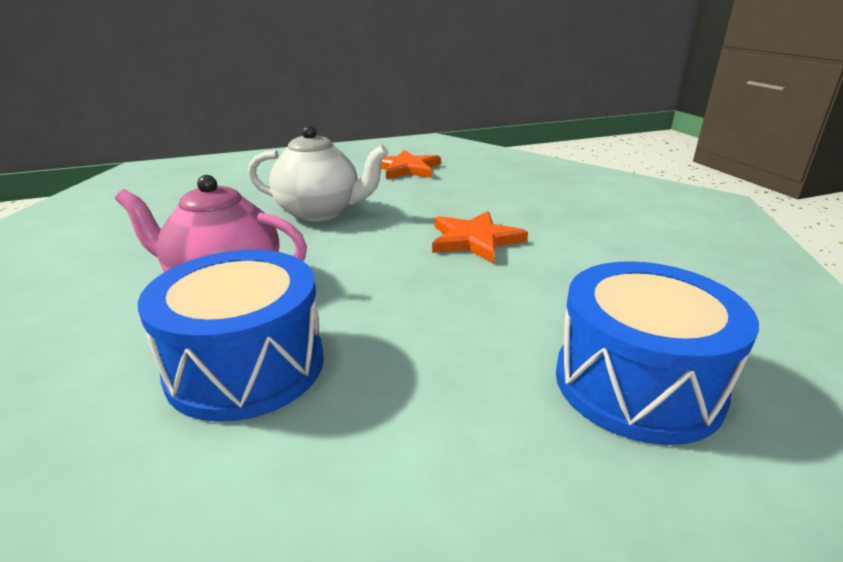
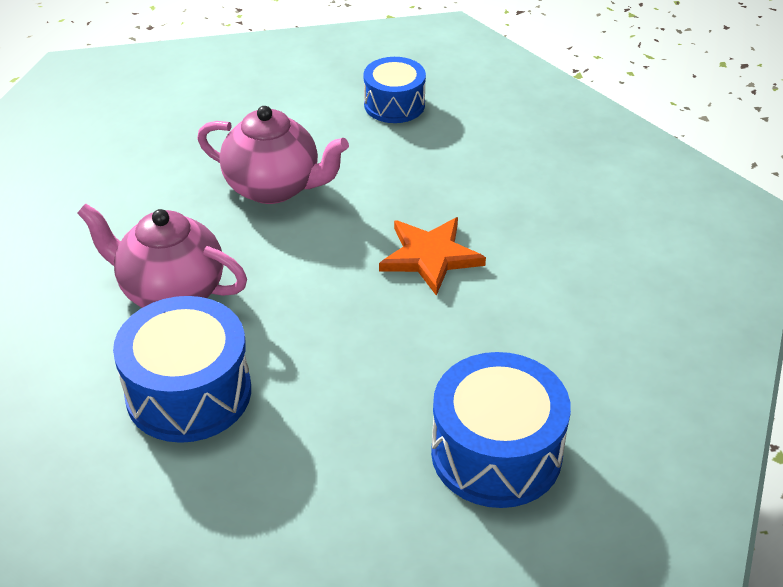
camera: 10 degrees right, 15 degrees up
white teapot [248,125,389,222] -> pink teapot [197,106,349,204]
orange star [381,150,441,179] -> blue drum [364,57,426,123]

